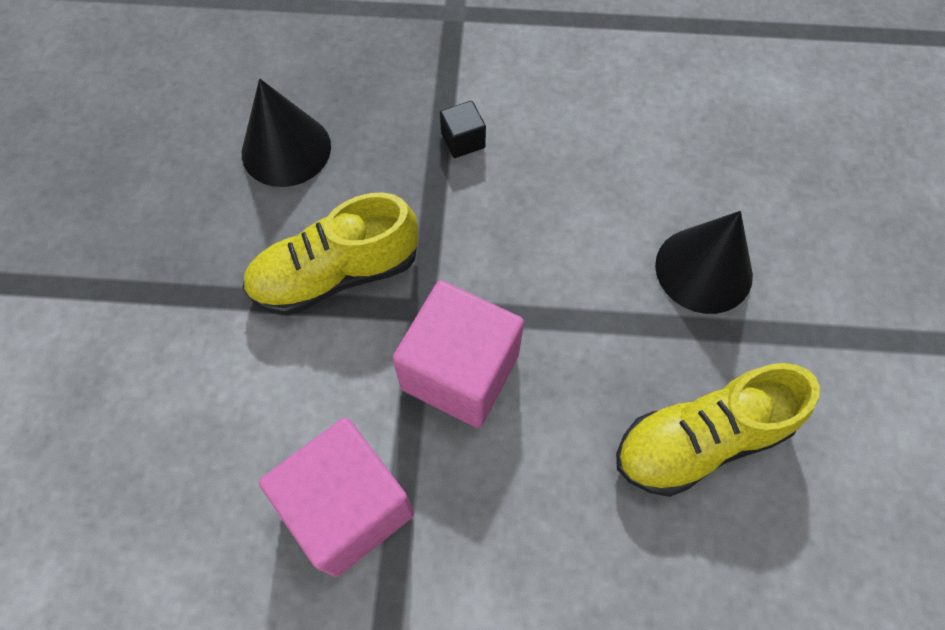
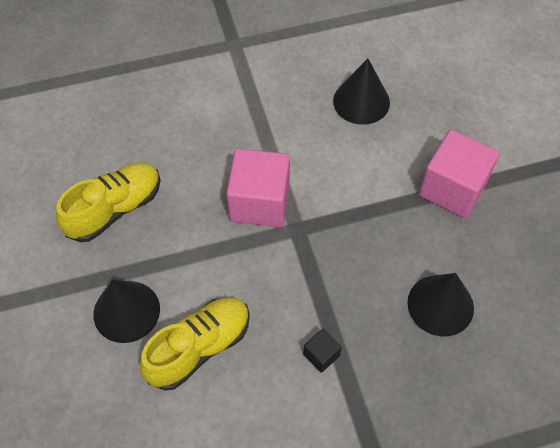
camera: 160 degrees right, 5 degrees down
yellow shoe [243,192,418,316] -> yellow shoe moved to [140,297,250,391]
pink cube [259,417,414,577] -> pink cube moved to [419,129,500,218]
none -> black cone [333,59,390,125]

